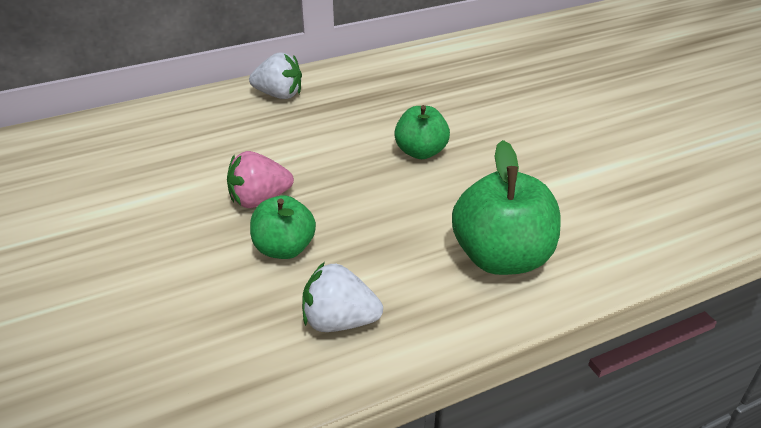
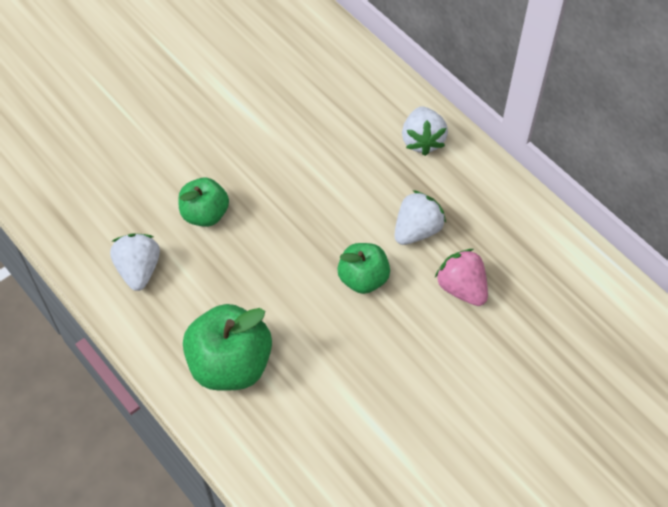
camera: 75 degrees right, 20 degrees up
pink strawberry [227,151,294,208] -> pink strawberry moved to [435,249,488,306]
none -> white strawberry [395,190,446,245]

